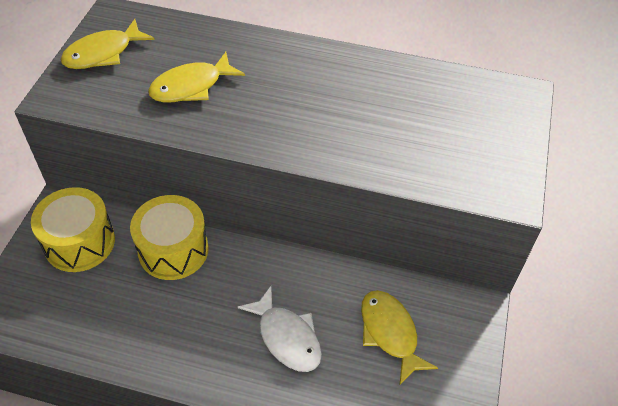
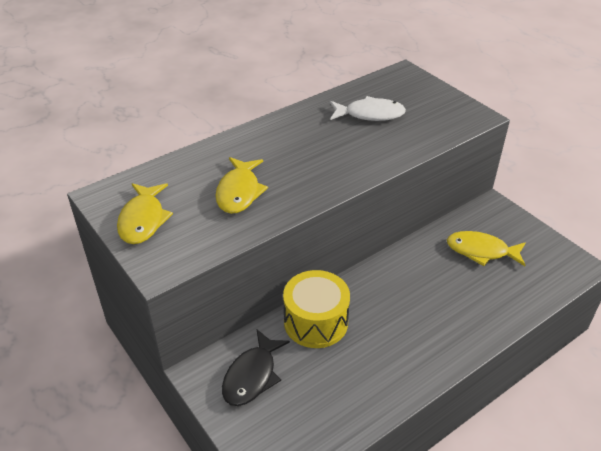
camera: 50 degrees left, 10 degrees down
yellow drum [31,187,115,272] -> black fish [222,330,290,406]
white fish [238,286,322,372] -> white fish moved to [330,96,406,121]

